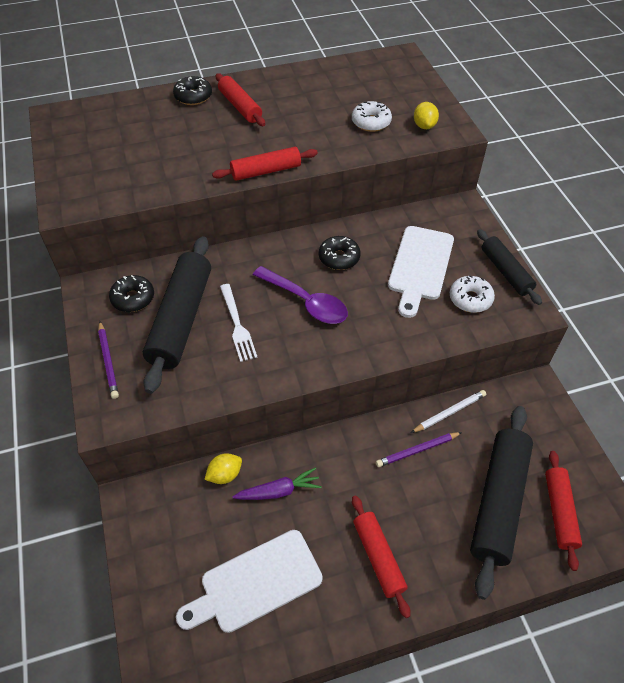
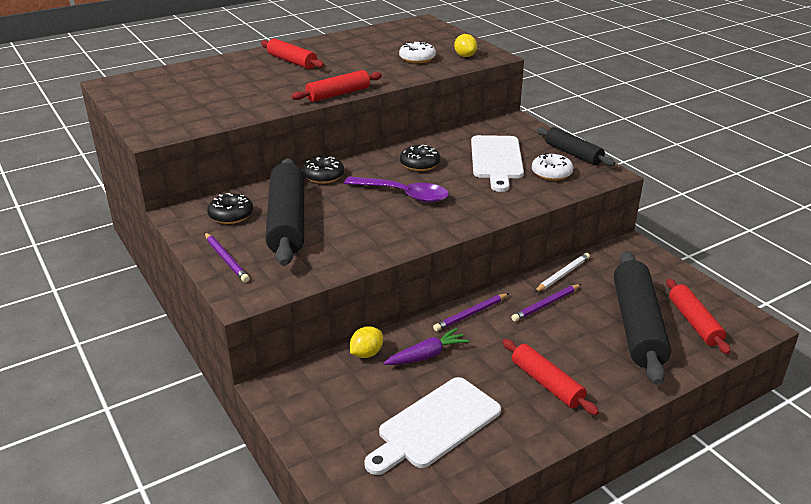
camera: 15 degrees left, 20 degrees down
black donut [173,76,212,105] -> black donut moved to [303,156,344,184]
white fork [220,284,258,362] -> none
none -> purple pencil [433,293,509,331]

